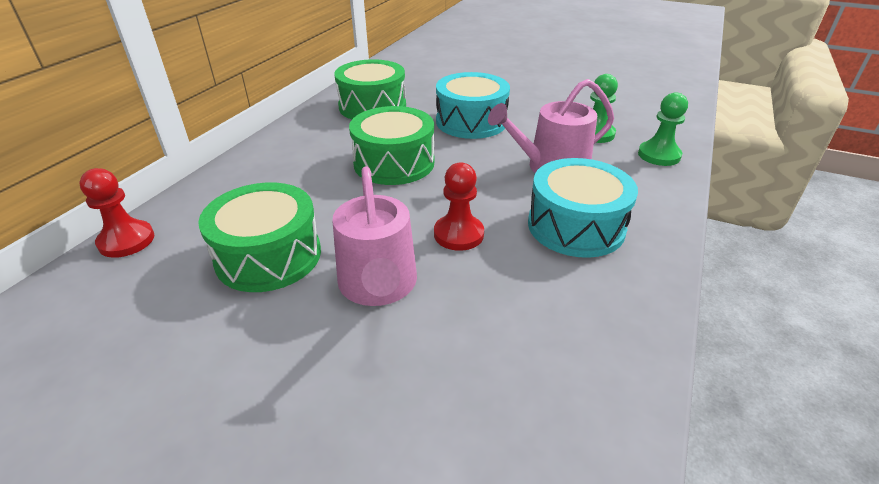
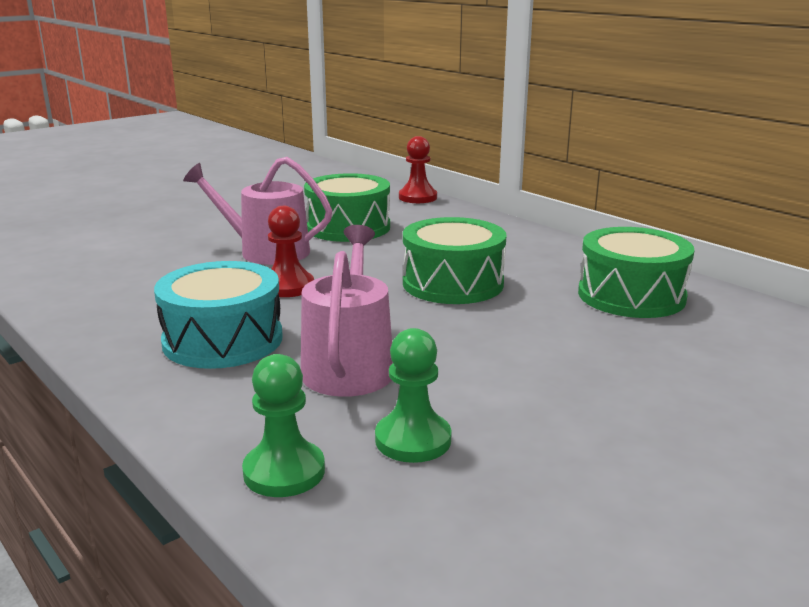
camera: 115 degrees right, 15 degrees down
turquoise drum [436,72,510,139] -> none

